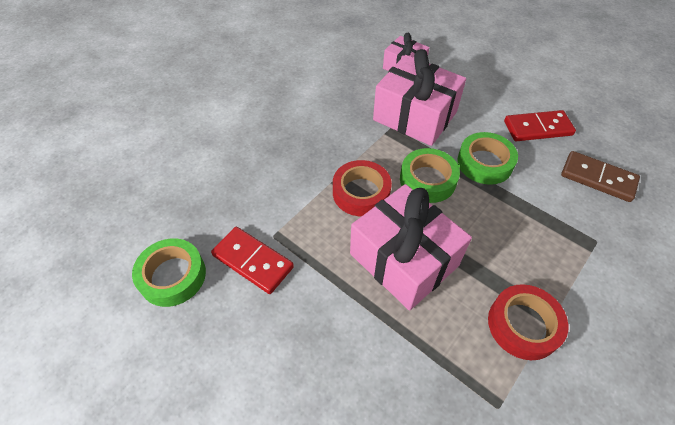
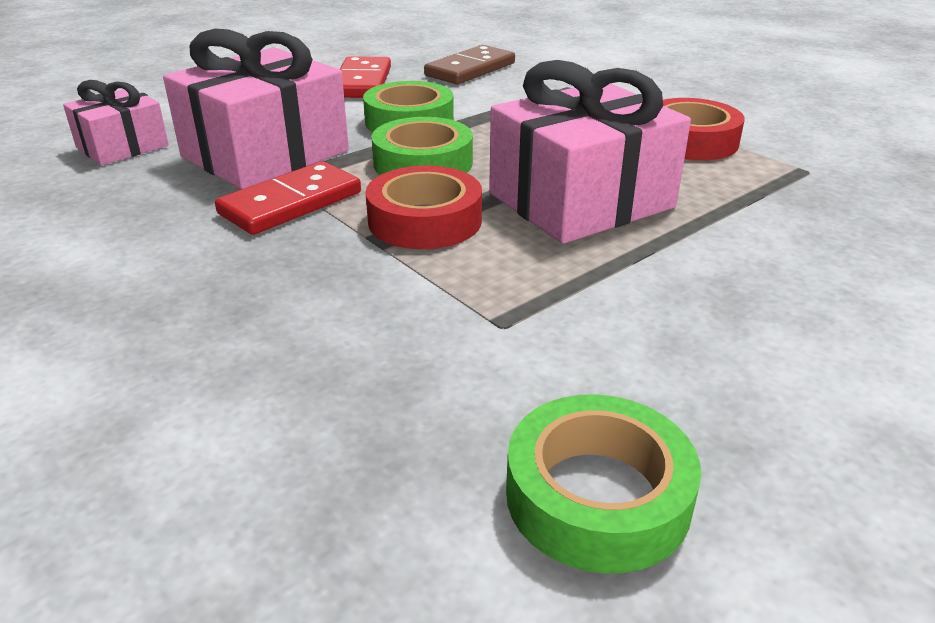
camera: 80 degrees left, 20 degrees down
red domino [211,227,294,294] -> red domino moved to [215,161,361,235]

